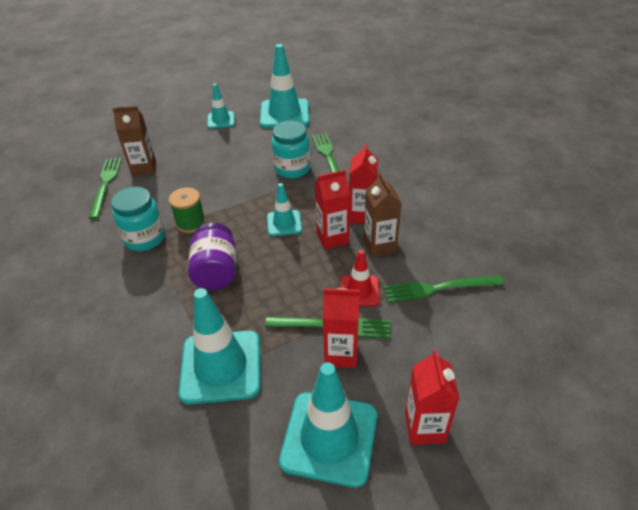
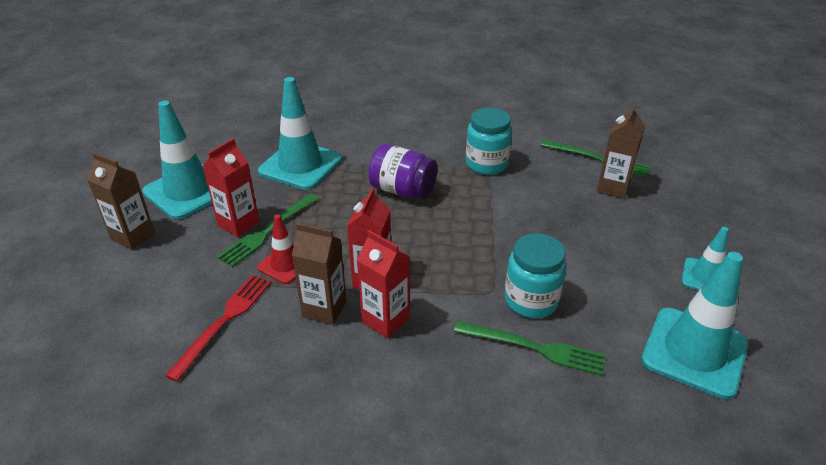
camera: 120 degrees right, 5 degrees down
green spool [169,187,206,233] -> none
turquoise traffic cone [267,183,302,236] -> none
green fork [384,275,503,302] -> red fork [165,275,271,382]
red carton [405,350,459,445] -> brown carton [87,152,155,250]

